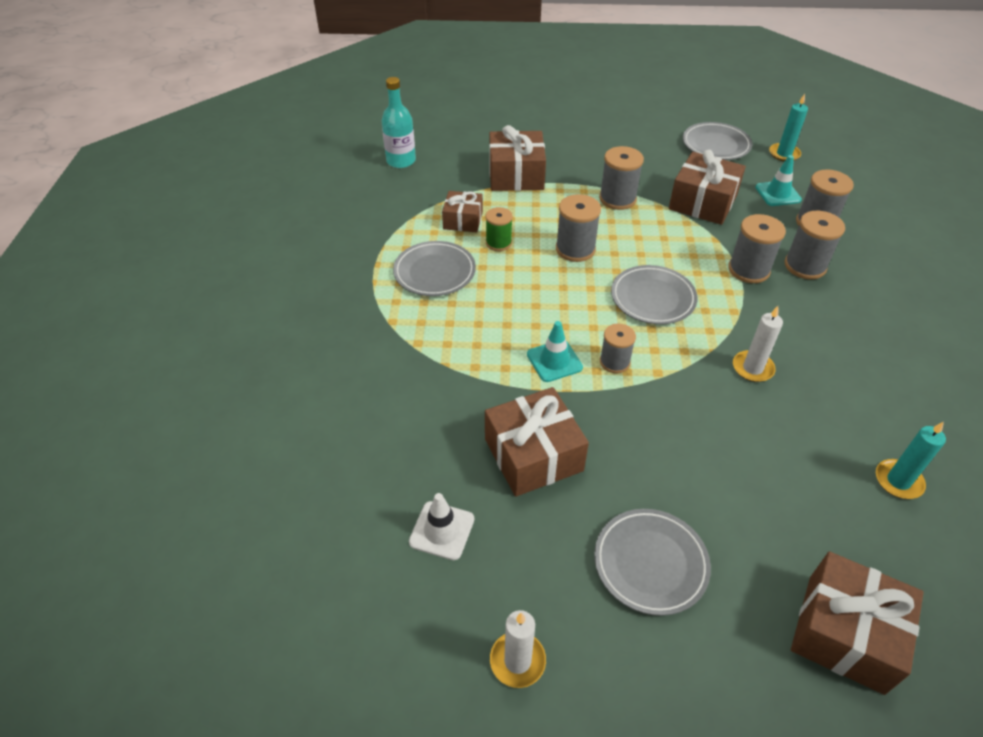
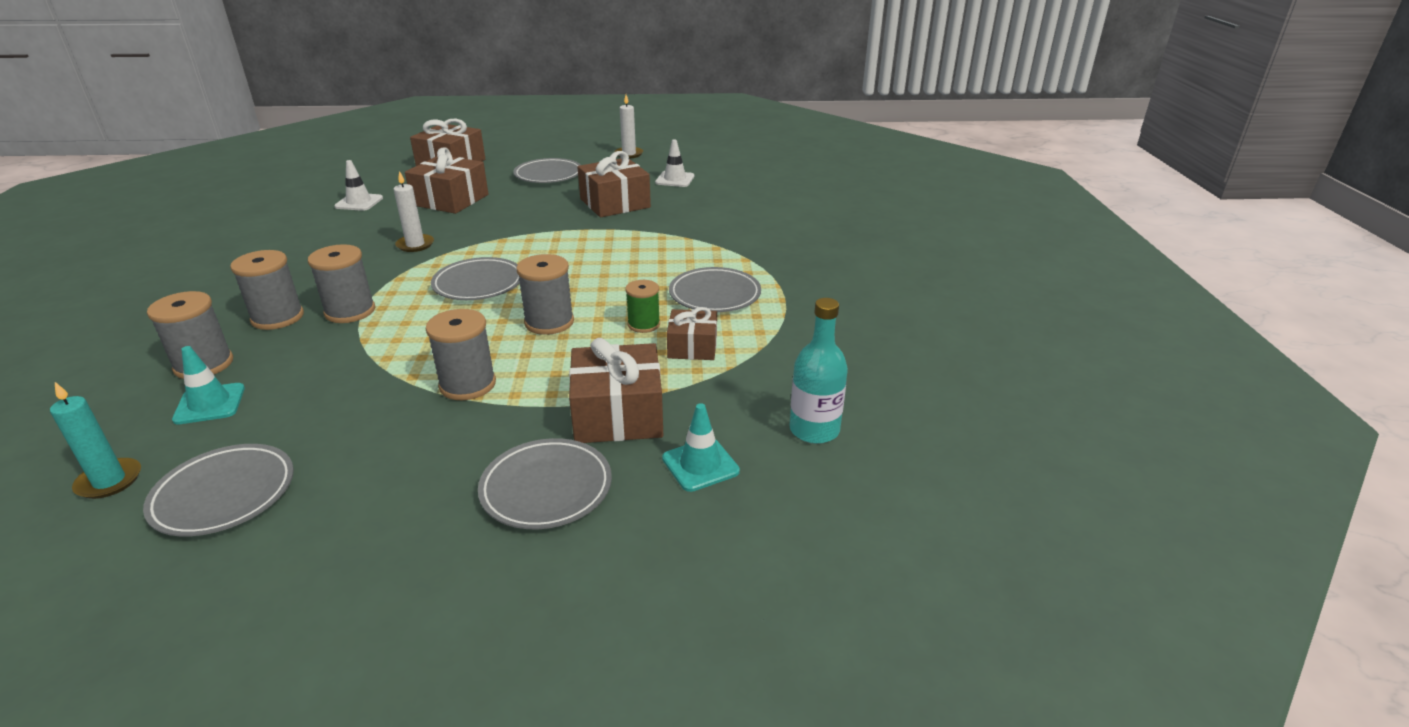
camera: 175 degrees right, 15 degrees down
turquoise traffic cone [527,321,583,382] -> turquoise traffic cone moved to [662,403,740,492]
grey spool [600,324,636,373] -> none
brown gift [669,150,746,225] -> brown gift moved to [405,147,489,214]
turquoise candle [876,421,946,499] -> white traffic cone [334,160,383,211]
none -> grey plate [478,438,612,529]

